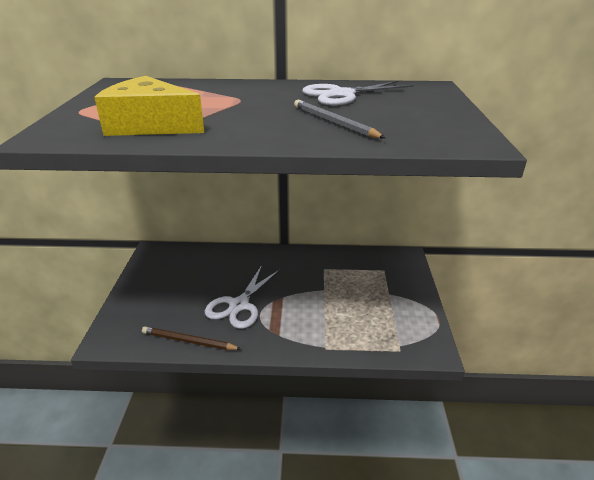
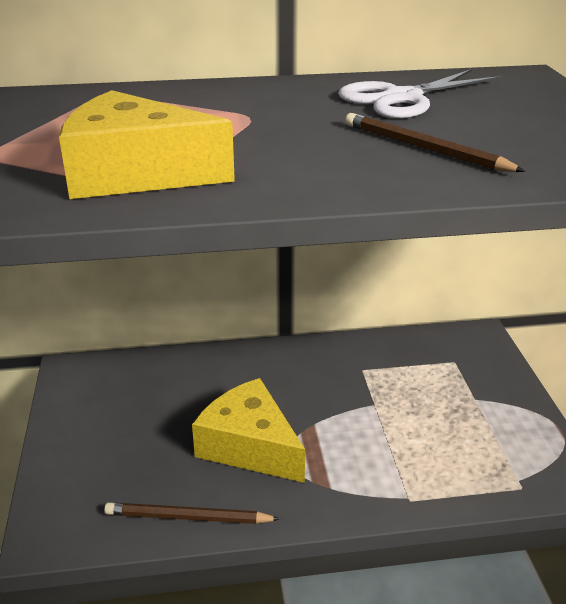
camera: 10 degrees left, 0 degrees up
white scissors [205,265,280,329] -> yellow cheese [192,378,305,483]
grey pencil [294,100,385,138] -> brown pencil [345,113,526,172]

